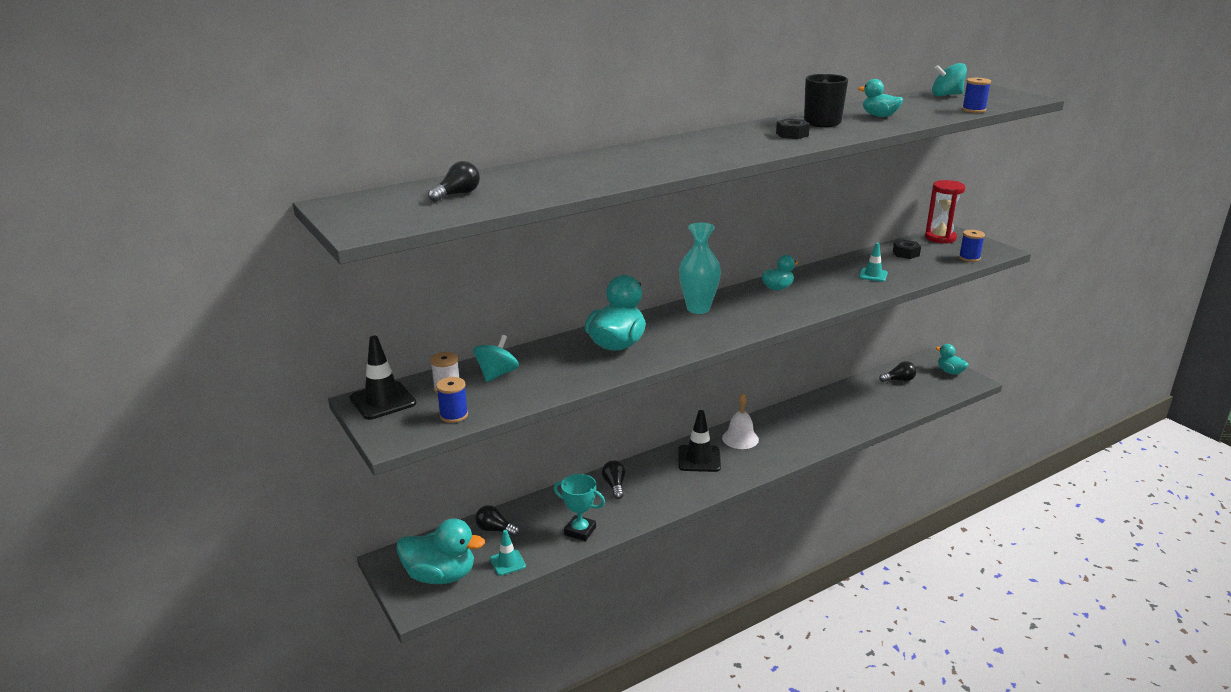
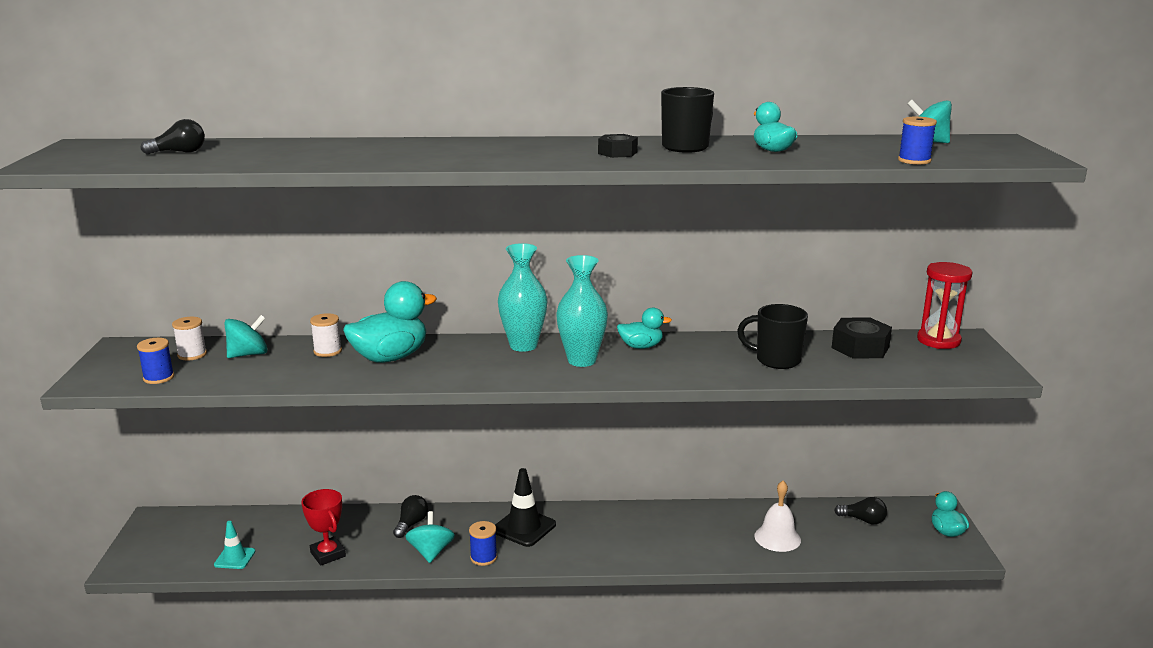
camera: 30 degrees right, 5 degrees down
black traffic cone [350,336,416,420] -> none
turquoise duck [397,518,485,584] -> none
black light bulb [475,505,520,537] -> none
turquoise trophy [554,474,605,541] -> red trophy [301,489,346,566]
white bell [722,393,759,449] -> white bell moved to [754,481,801,552]
turquoise traffic cone [859,243,888,282] -> black mug [737,304,808,369]
black nut [893,240,921,259] -> black nut [832,317,892,359], size x1.63
blue spool [959,230,985,262] -> blue spool moved to [469,521,497,566]
none -> white spool [310,313,342,357]
none -> turquoise spinning top [405,511,455,563]
none -> turquoise vase [556,255,608,367]

